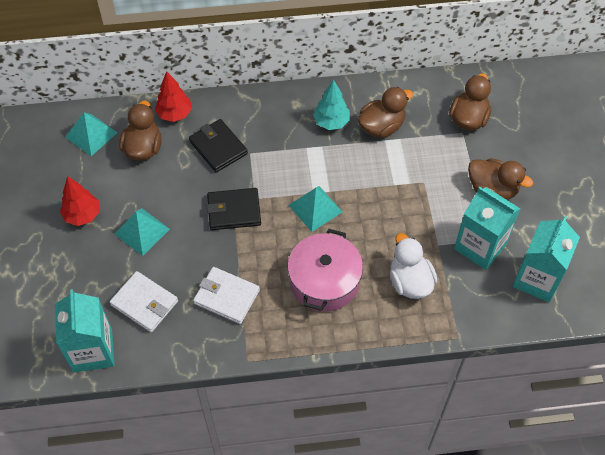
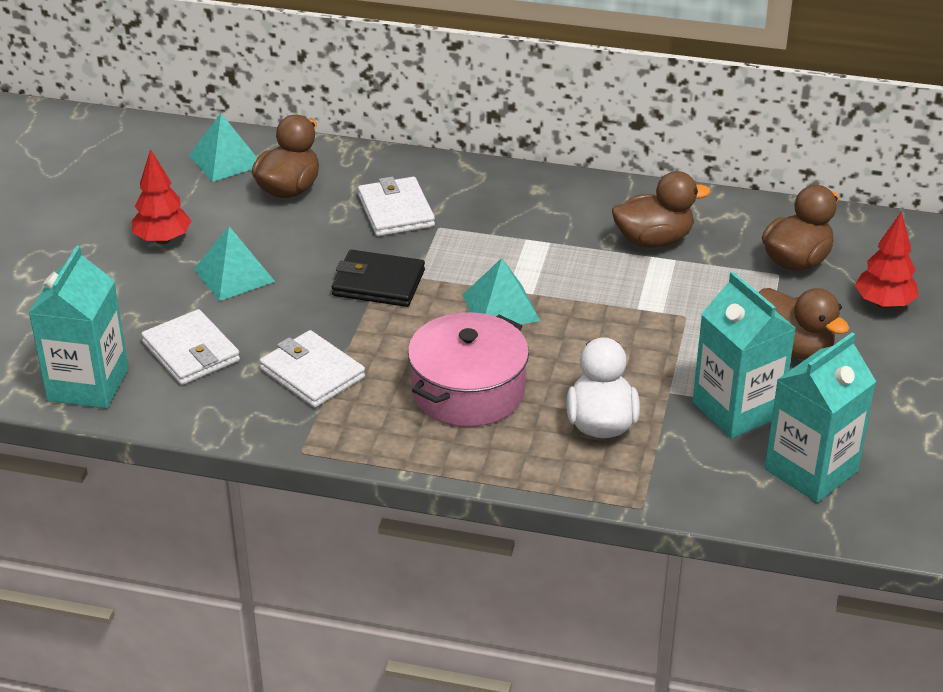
camera: 20 degrees right, 20 degrees down
red tree [155,71,192,122] -> red tree moved to [855,211,918,309]
black wallet [189,119,248,173] -> white wallet [358,177,435,236]
turquoise tree [313,79,350,130] -> none

